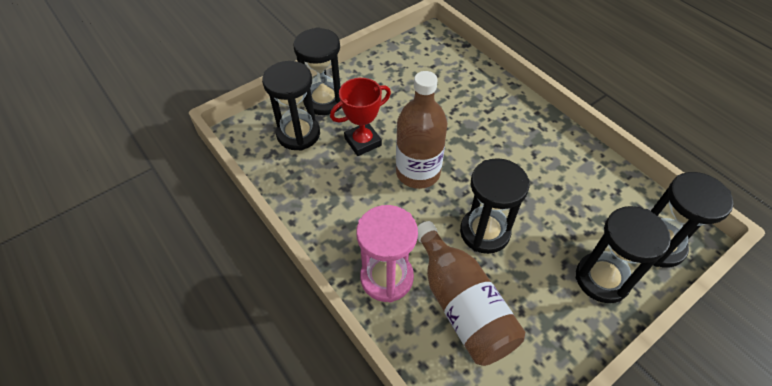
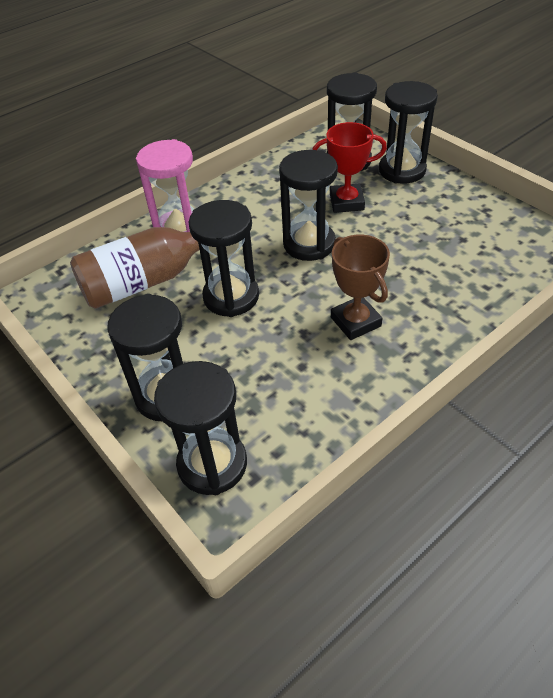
camera: 90 degrees right, 5 degrees down
red trophy [330,78,391,156] -> red trophy turned 60 degrees counterclockwise [312,122,387,213]
brown bottle [396,71,447,189] -> black hourglass [279,150,338,261]
none -> brown trophy [331,235,390,340]

